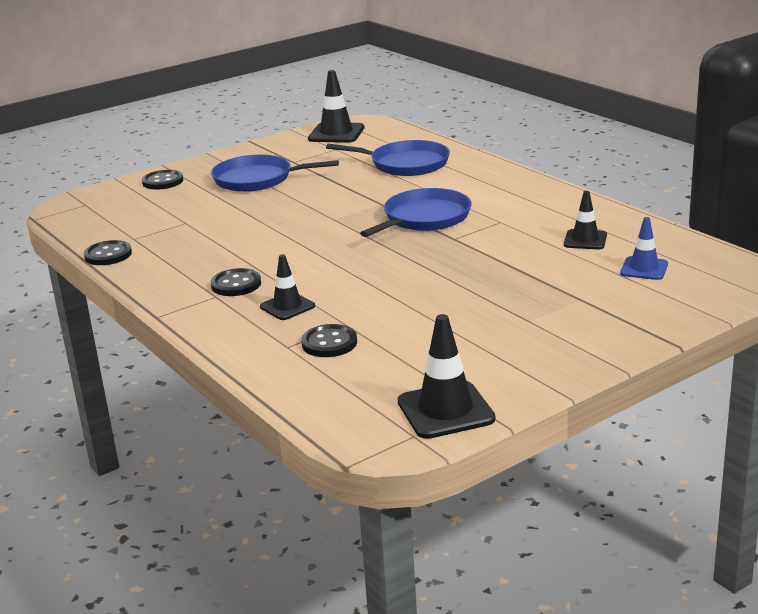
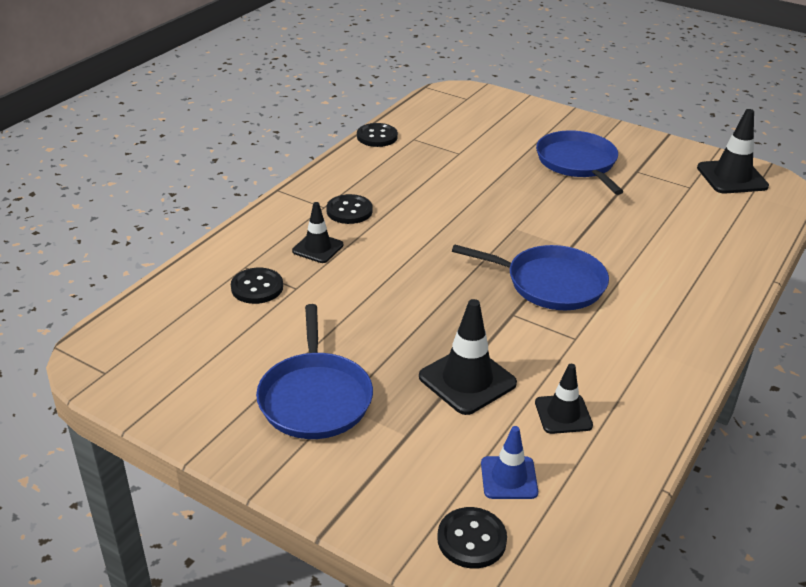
camera: 65 degrees right, 10 degrees up
black button [142,170,183,189] -> black button moved to [437,507,507,568]
blue pan [326,140,450,176] -> blue pan moved to [256,304,373,439]
black traffic cone [398,314,495,439] -> black traffic cone moved to [419,299,517,415]

